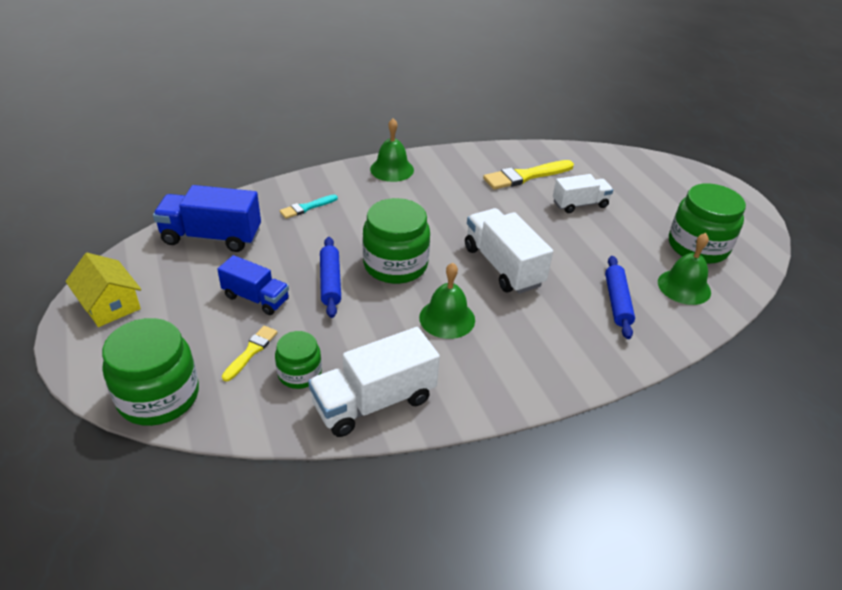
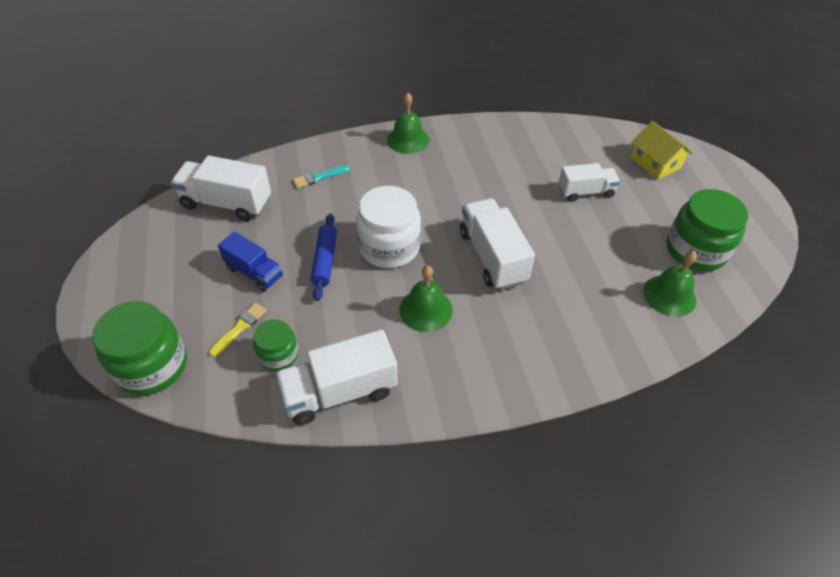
camera: 10 degrees right, 10 degrees up
yellow house [65,253,141,327] -> yellow house moved to [630,121,693,180]
blue truck [153,185,261,252] -> white truck [171,155,271,221]
green jar [363,198,430,284] -> white jar [356,186,421,268]
yellow brush [483,160,574,190] -> none
blue rolling pin [605,256,635,339] -> none

